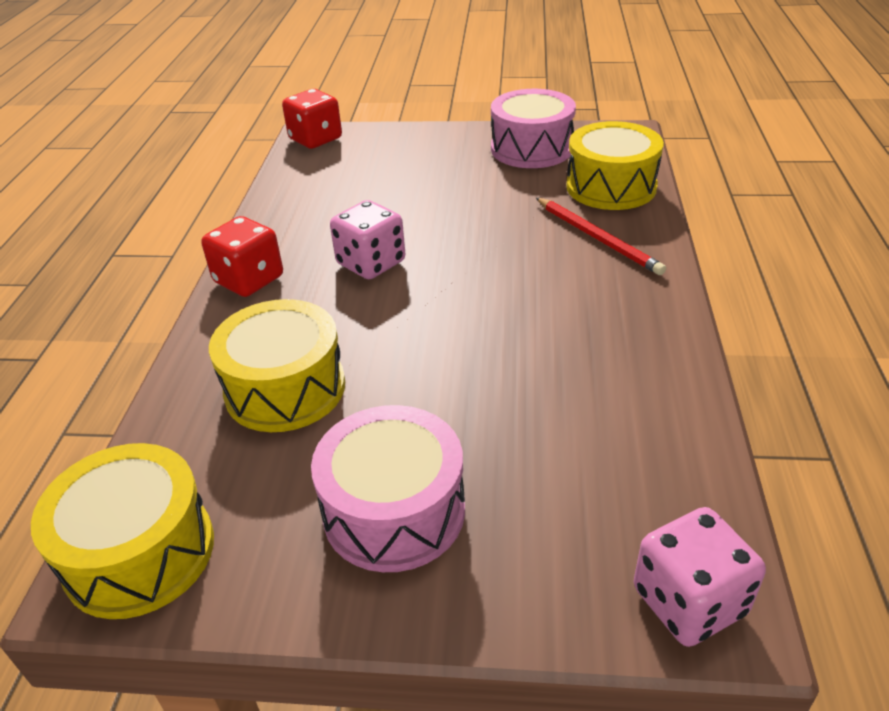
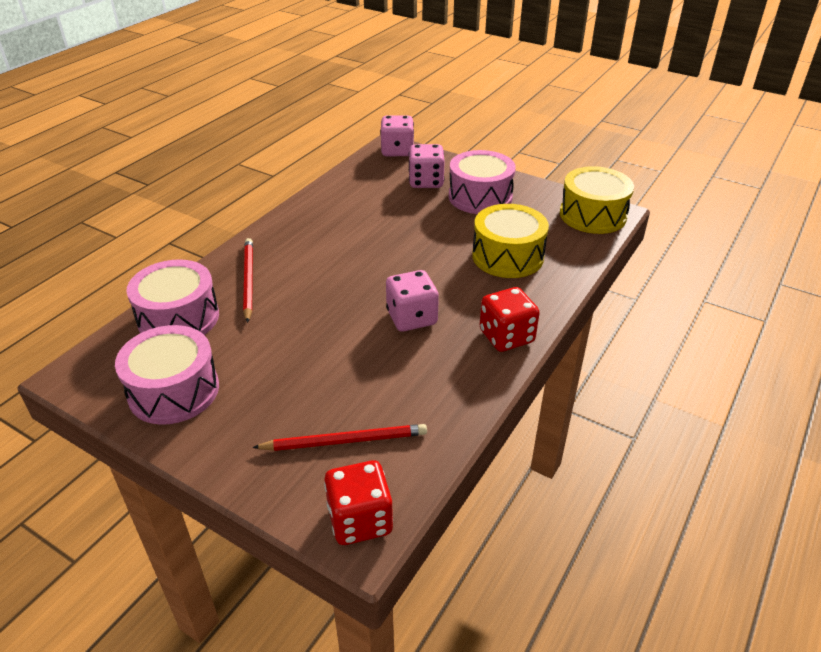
camera: 155 degrees left, 0 degrees up
yellow drum [566,121,664,210] -> pink drum [126,259,219,335]
none -> red pencil [252,424,427,451]
none -> pink dice [409,144,445,188]

